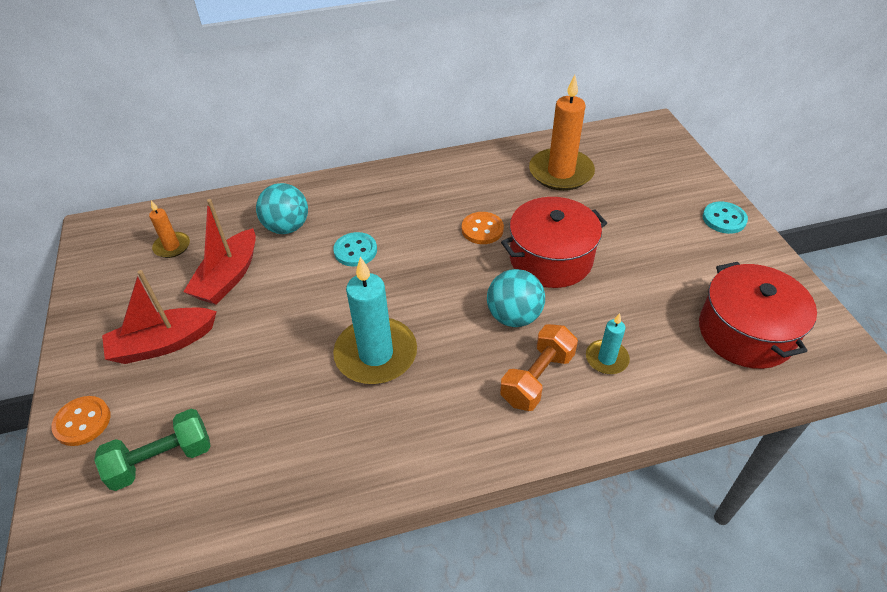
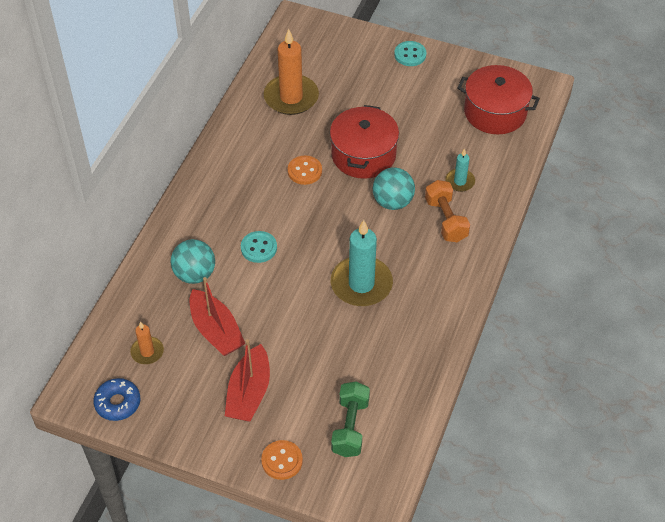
camera: 55 degrees left, 5 degrees up
none -> blue donut [93,378,140,421]

